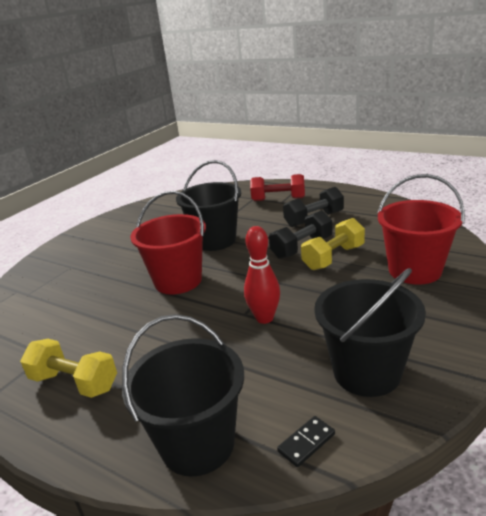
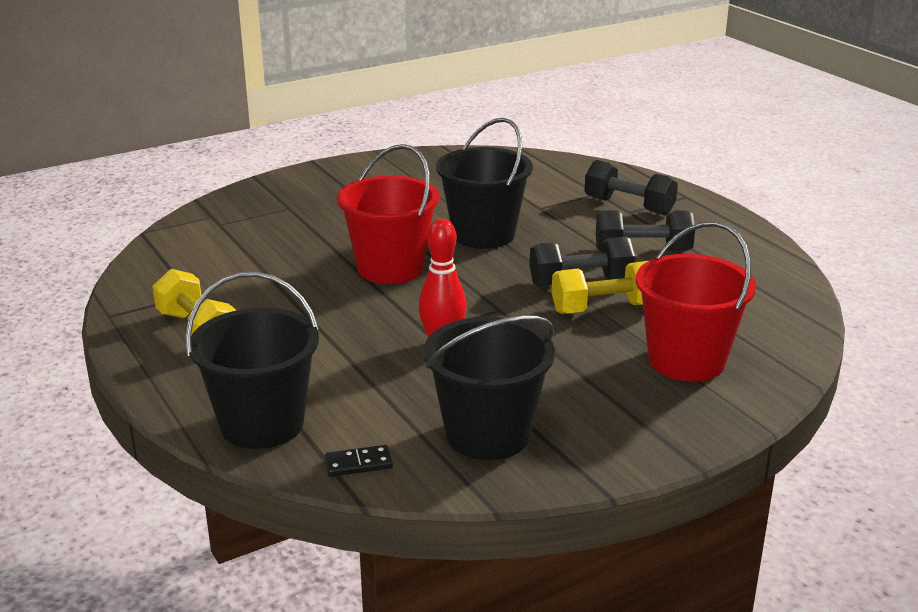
camera: 25 degrees right, 0 degrees up
red dumbbell [250,174,305,201] -> black dumbbell [584,160,678,215]

